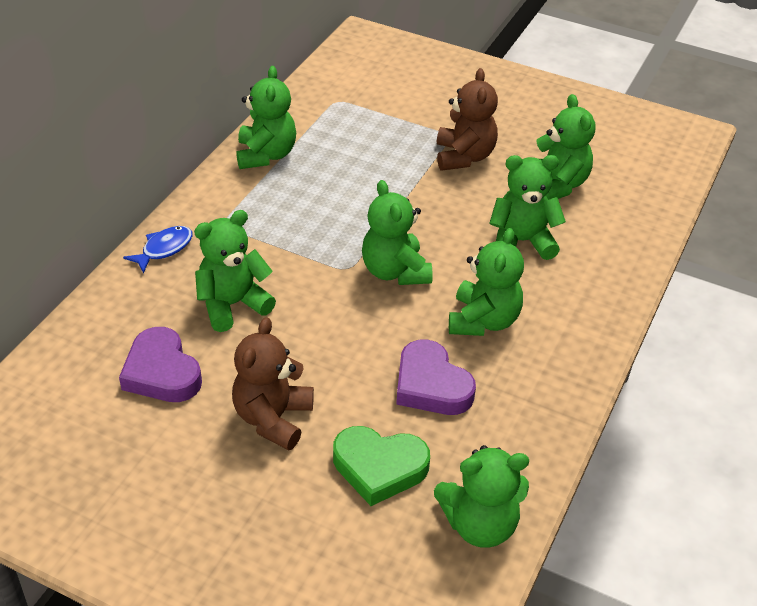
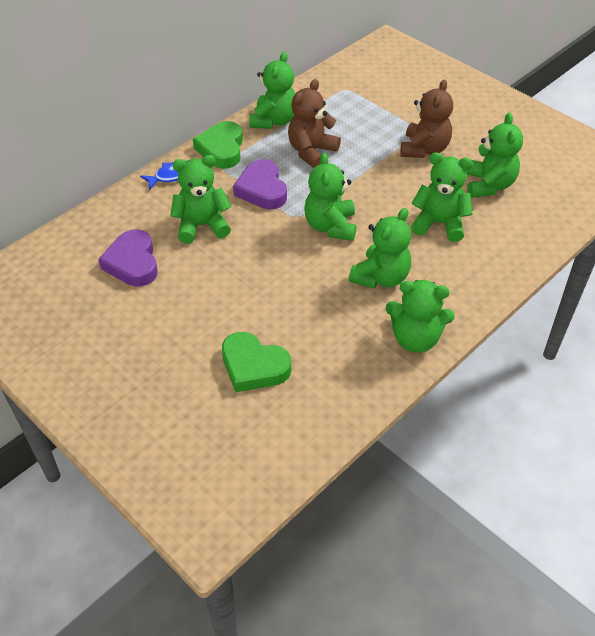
camera: 20 degrees right, 5 degrees up
brown teddy bear [232,317,314,450] -> brown teddy bear moved to [288,79,341,168]
purple heart [396,339,476,415] -> purple heart moved to [233,159,287,209]
green teddy bear [434,445,529,548] -> green teddy bear moved to [385,280,455,353]
none -> green heart [193,121,243,169]

